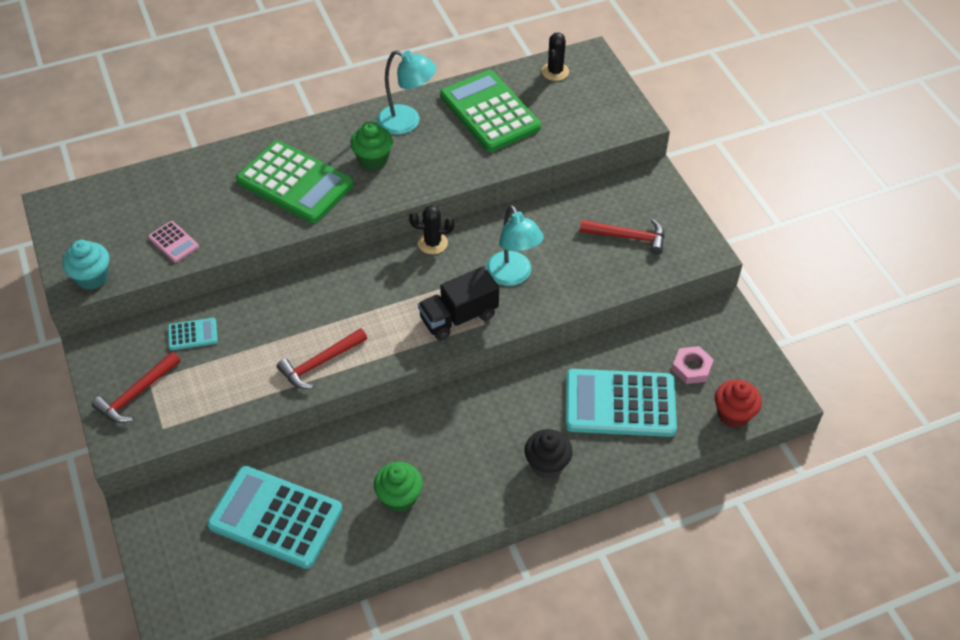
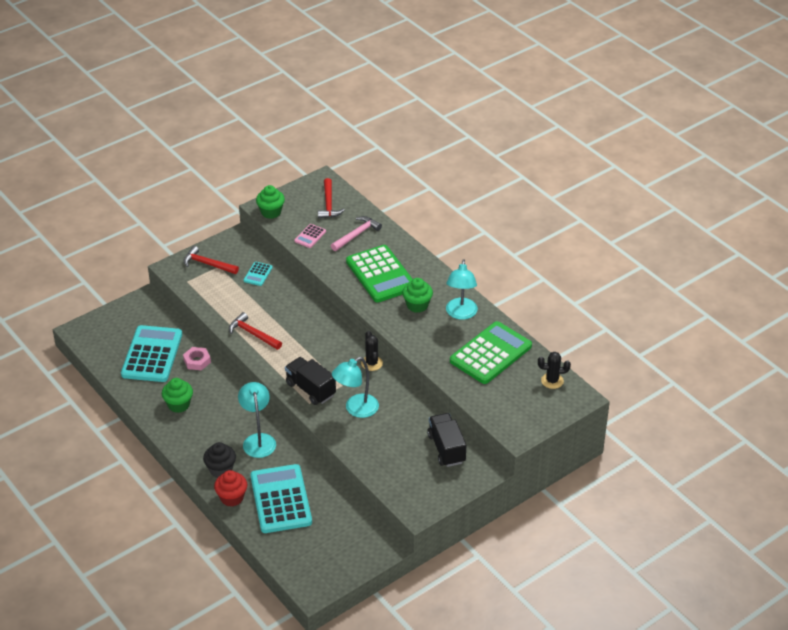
camera: 75 degrees right, 10 degrees down
turquoise cupcake [62,240,109,290] -> green cupcake [256,185,285,219]
turquoise calculator [168,318,218,350] -> turquoise calculator turned 45 degrees clockwise [244,262,273,286]
green calculator [236,140,354,223] -> green calculator turned 45 degrees counterclockwise [346,245,413,302]
red hammer [580,219,664,255] -> red hammer moved to [318,178,344,218]
pink nut [672,346,714,384] -> pink nut moved to [183,347,211,370]
red cupcake [715,380,762,428] -> red cupcake moved to [214,470,247,507]
none -> turquoise lamp [238,382,276,458]
none -> pink hammer [331,216,382,251]
none -> black truck [427,413,466,467]

